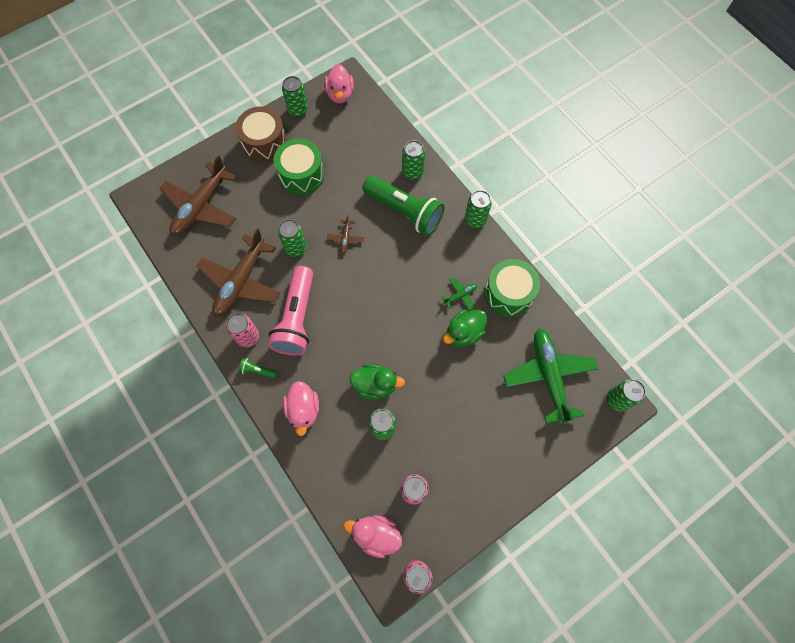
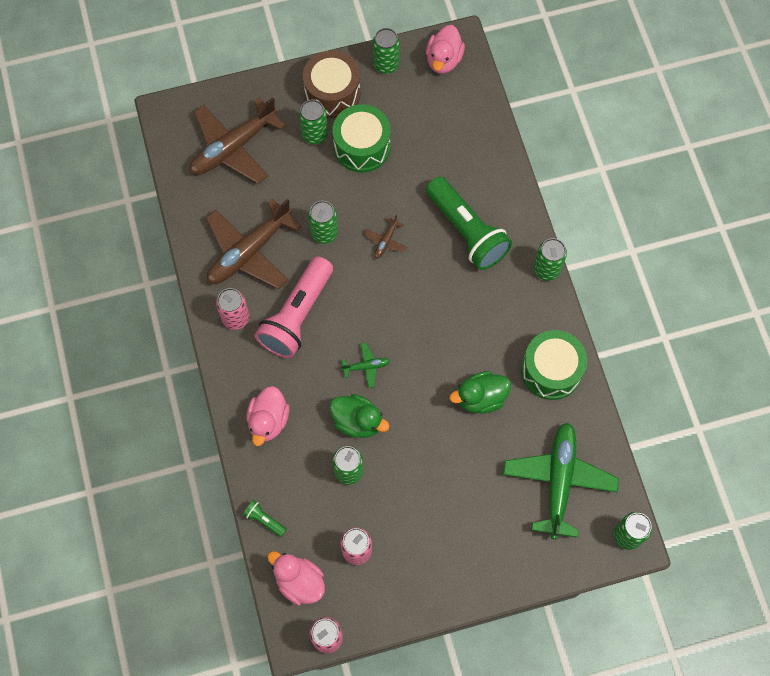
camera: 20 degrees right, 0 degrees up
green flashlight [238,358,277,379] -> green flashlight moved to [243,500,286,537]
green can [402,140,425,180] -> green can moved to [299,100,328,144]
green plane [441,277,477,310] -> green plane moved to [341,343,390,388]

